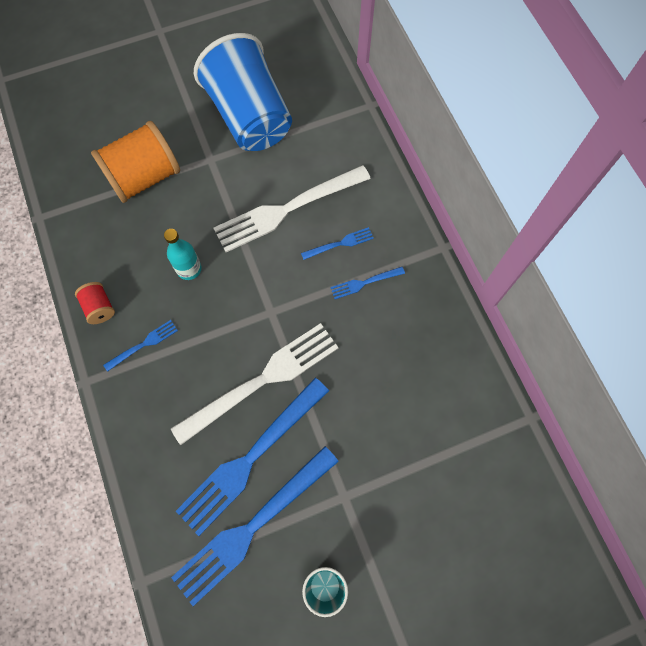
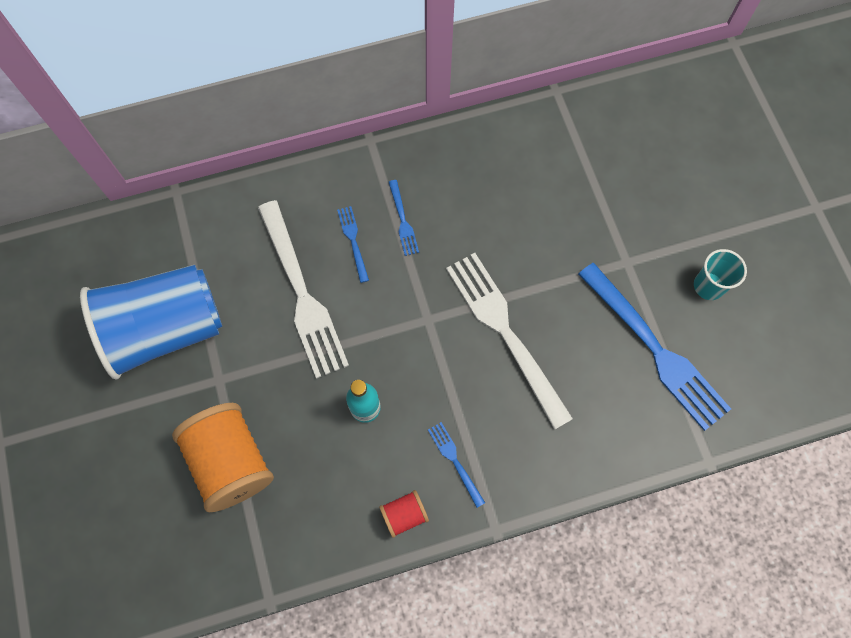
camera: 85 degrees left, 0 degrees up
blue fork [176,378,329,536] -> none

